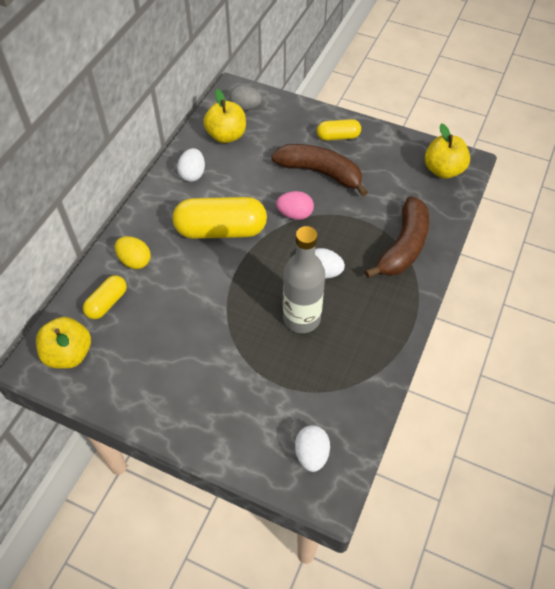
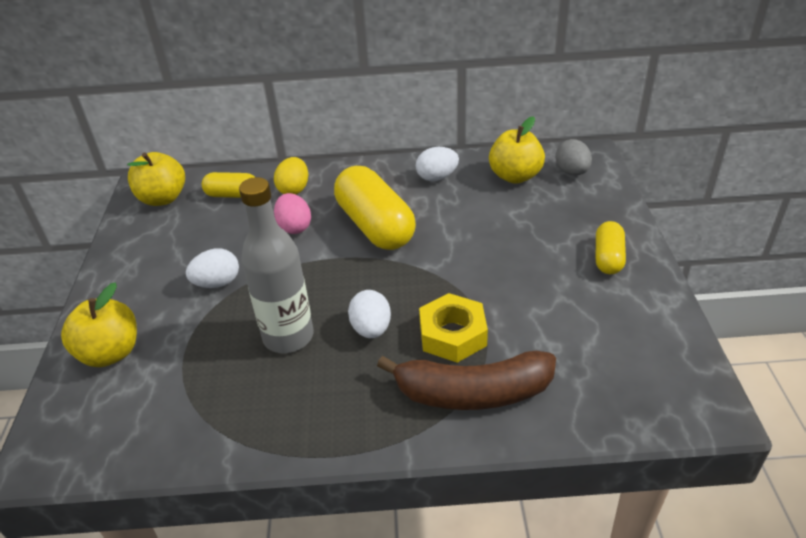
camera: 65 degrees right, 15 degrees down
brown banana [271,144,368,197] -> none
pink egg [276,191,314,220] -> pink egg moved to [274,193,311,234]
white egg [295,425,330,472] -> white egg moved to [186,248,239,288]
yellow capsule [317,119,361,141] -> yellow capsule turned 45 degrees clockwise [596,221,626,274]
yellow apple [425,123,470,179] -> yellow apple moved to [61,282,137,367]
none -> yellow nut [419,293,488,363]

